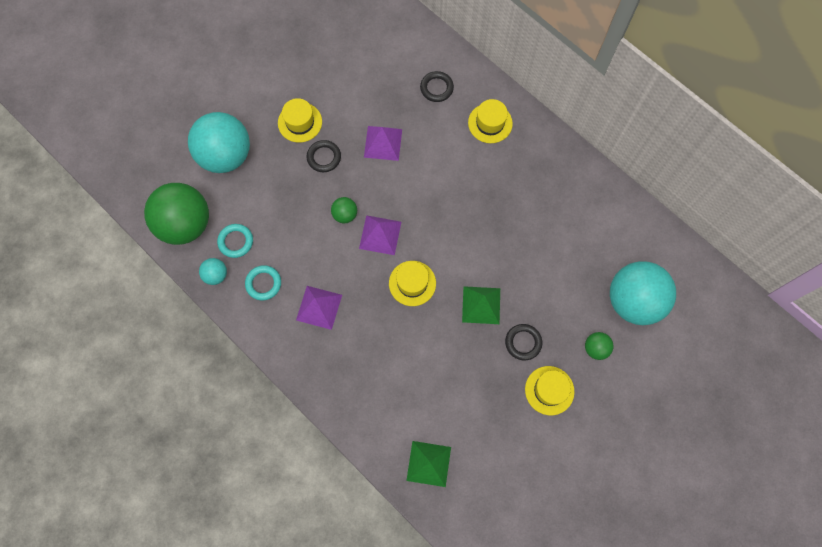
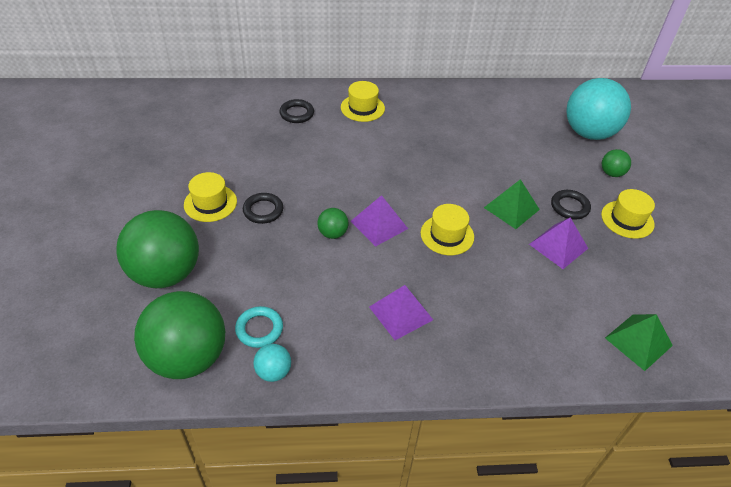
camera: 50 degrees left, 25 degrees down
turquoise ball [188,112,250,173] -> green ball [116,210,199,288]
turquoise ring [245,265,281,300] -> none
purple pyramid [364,126,402,161] -> purple pyramid moved to [529,217,588,269]

